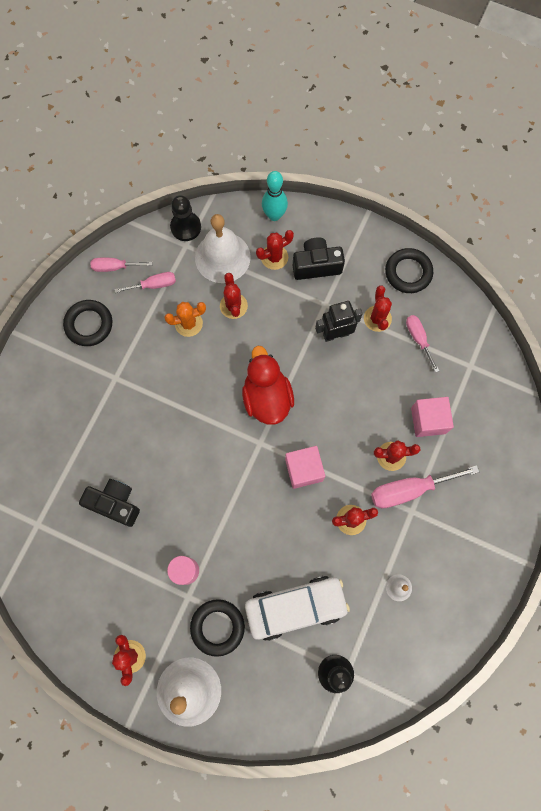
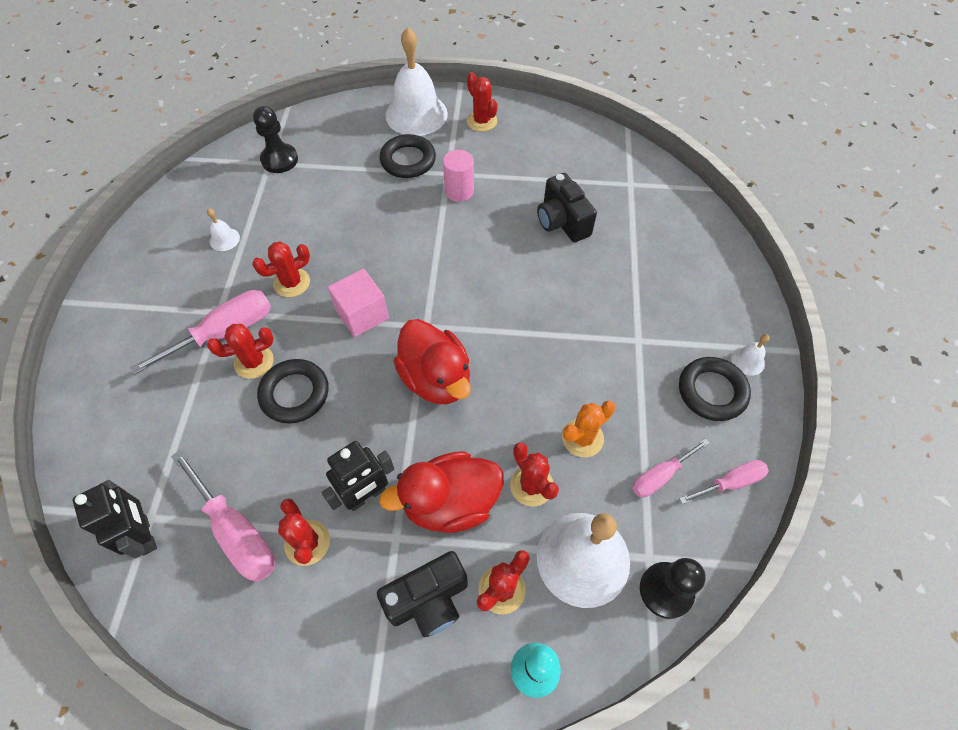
camera: 160 degrees right, 15 degrees down
black camera [79,479,140,527] -> black camera turned 60 degrees clockwise [537,173,597,242]
white car [245,576,350,641] -> none
black ring [385,248,433,293] -> black ring moved to [257,359,329,424]
pink screwdriver [406,315,439,373] -> pink screwdriver [171,450,275,582], size x1.66
pink cube [411,397,454,437] -> none
none -> black robot [73,480,157,558]
none -> red duck [379,451,504,533]
none -> white bell [731,334,769,376]

